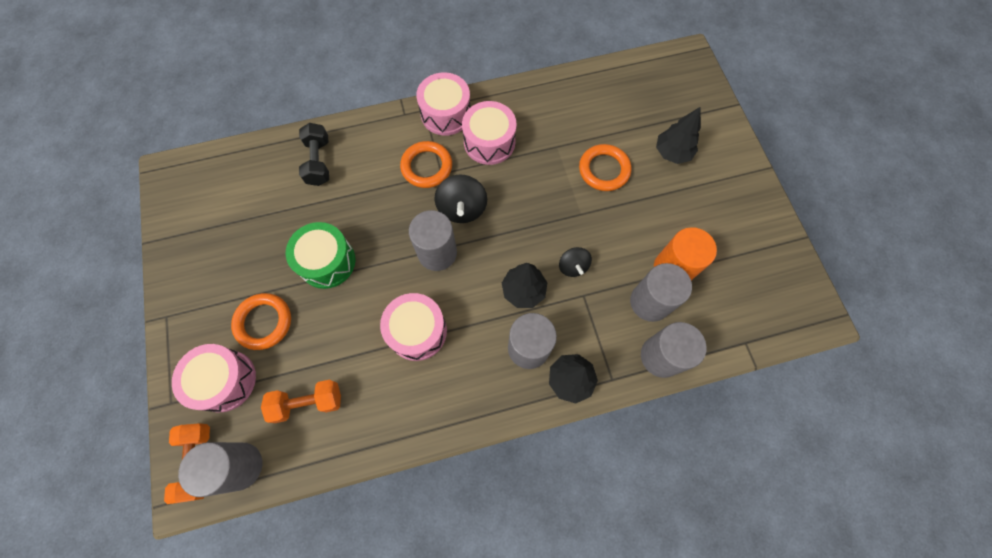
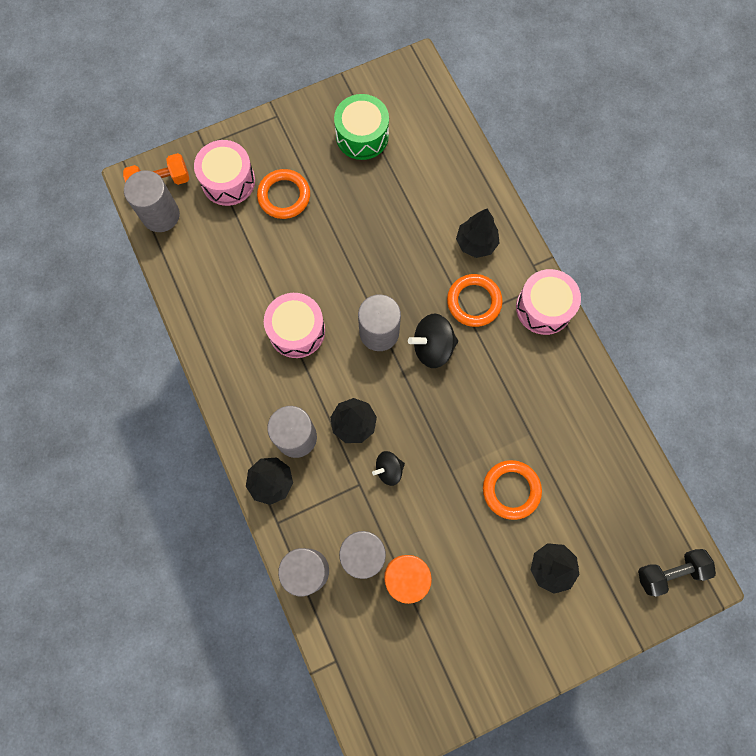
camera: 80 degrees right, 5 degrees up
orange dumbbell [261,380,341,423] -> none
green drum [286,222,355,289] -> green drum moved to [334,94,389,160]
black dumbbell [299,123,329,186] -> black dumbbell moved to [638,549,716,597]
pink drum [462,101,517,165] -> none
none -> black tree [456,209,499,258]

